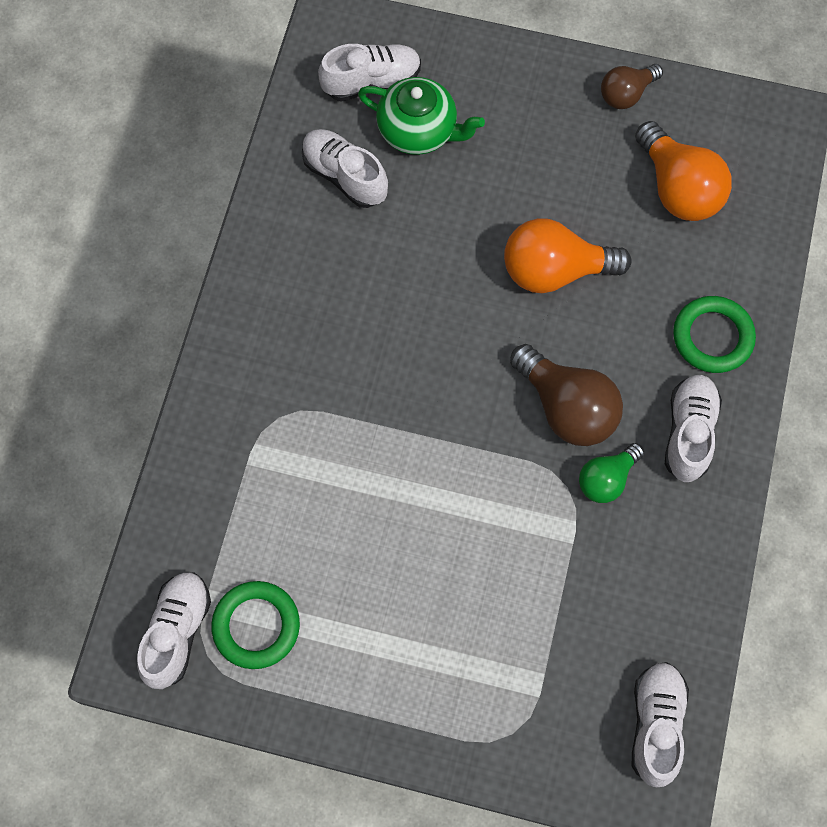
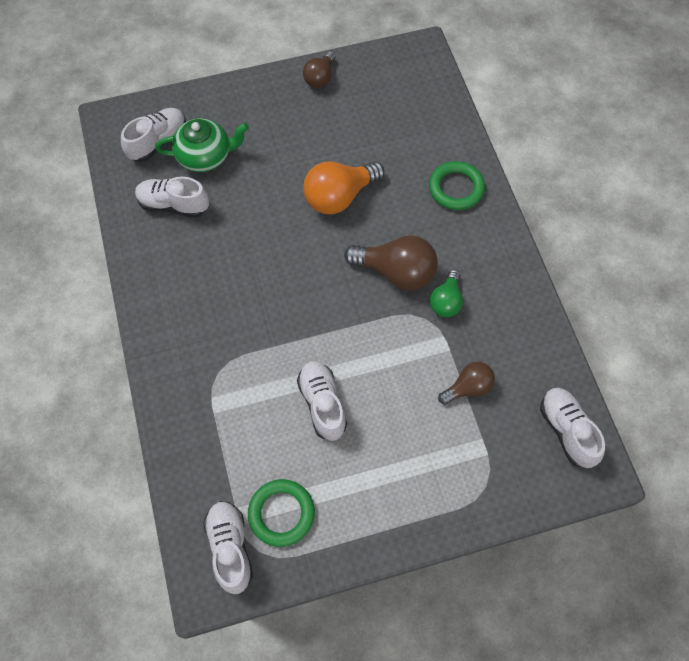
camera: 30 degrees left, 5 degrees down
orange light bulb [635,121,732,221] -> none
white shoe [665,375,722,482] -> white shoe moved to [297,361,347,441]
none -> brown light bulb [438,362,495,405]

